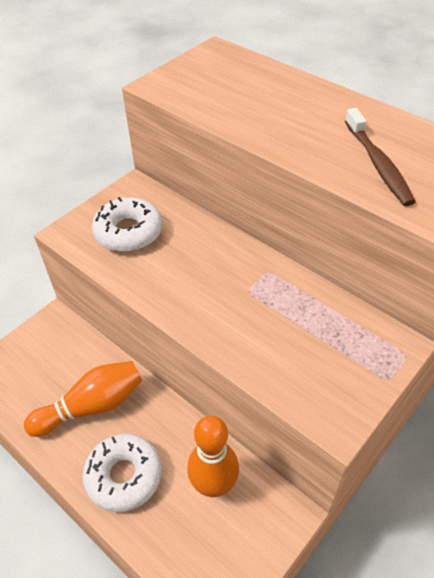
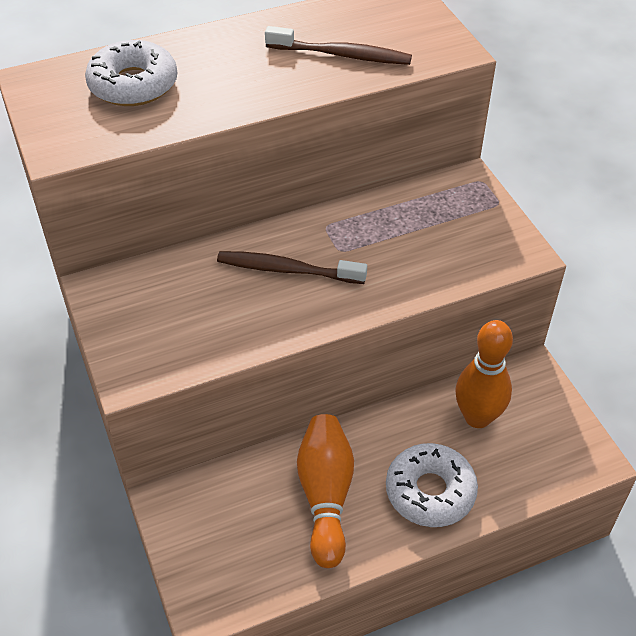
camera: 65 degrees left, 0 degrees up
white donut [92,197,162,252] -> white donut moved to [85,40,177,106]
none -> brown toothbrush [217,251,367,284]

